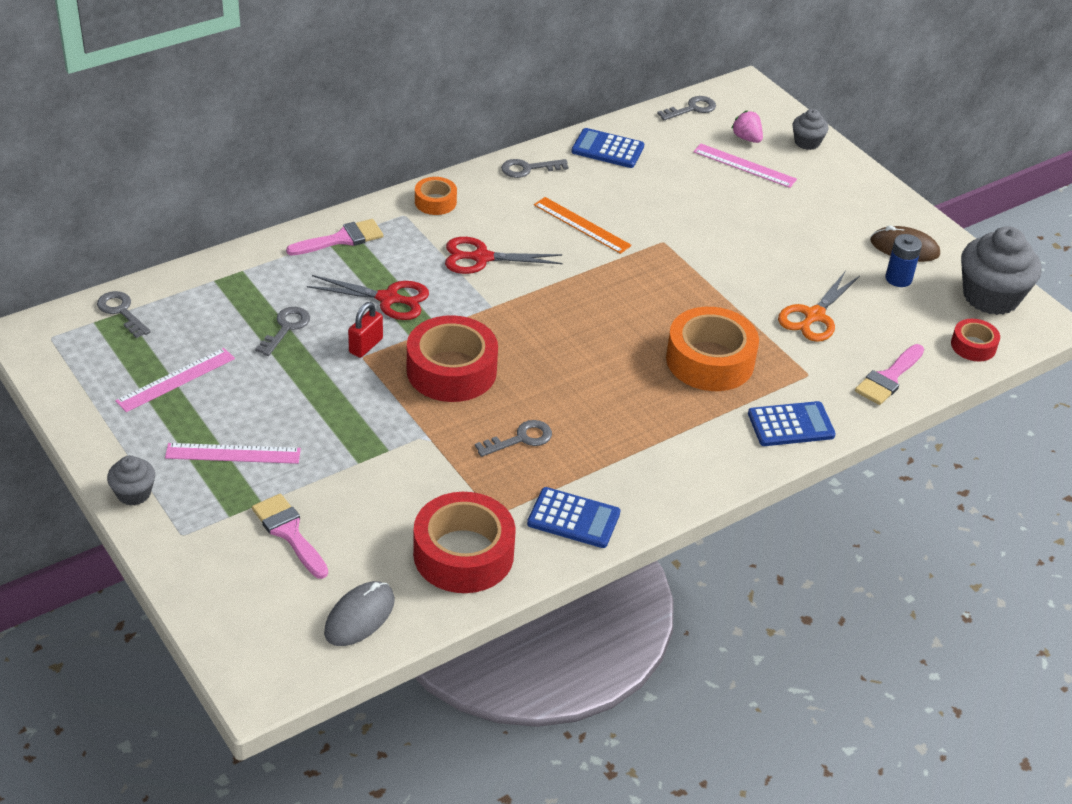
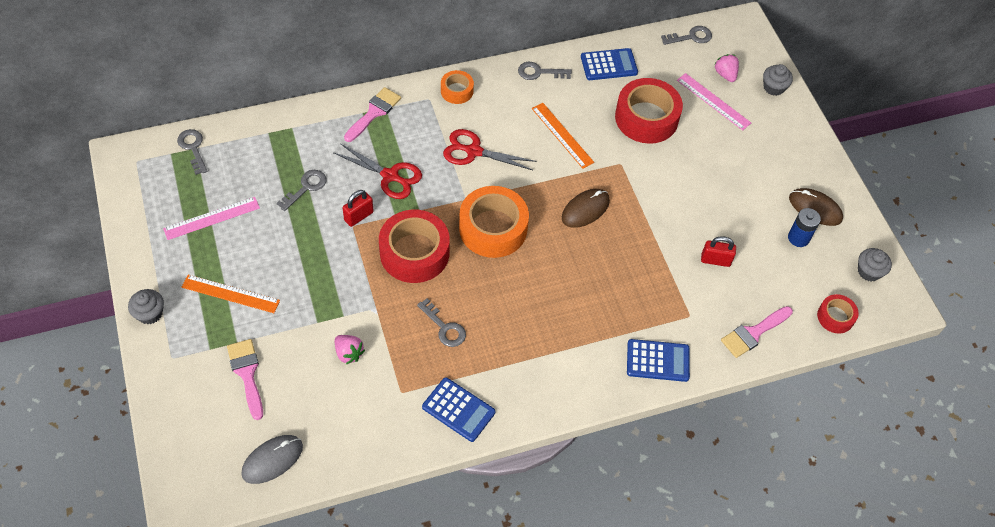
camera: 15 degrees right, 15 degrees up
pink ruler [165,443,301,464] -> orange ruler [182,275,280,313]
pink brush [286,219,383,256] -> pink brush turned 45 degrees counterclockwise [344,87,401,142]
red tape [413,492,516,593] -> red tape moved to [615,78,683,144]
grey key [475,420,552,457] -> grey key turned 60 degrees clockwise [417,298,466,347]
blue calculator [571,128,644,168] -> blue calculator turned 135 degrees clockwise [581,48,638,80]
orange tape [666,307,759,391] -> orange tape moved to [459,186,529,258]
orange scissors [778,271,860,342] -> red padlock [701,236,736,267]
grey cupcake [961,226,1042,315] -> grey cupcake [858,248,892,281], size x0.50
none -> pink strawberry [335,335,365,364]
none -> brown mouse [562,189,610,228]

